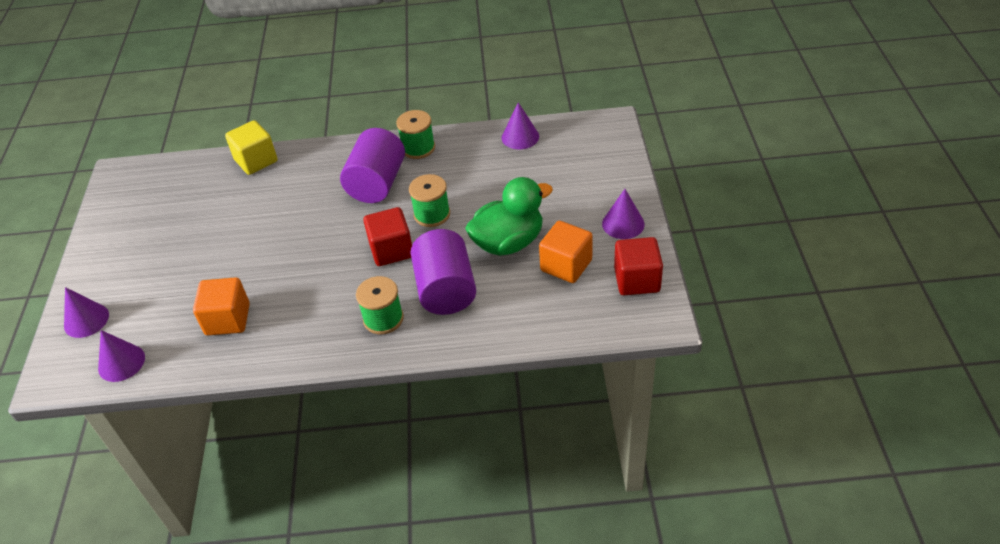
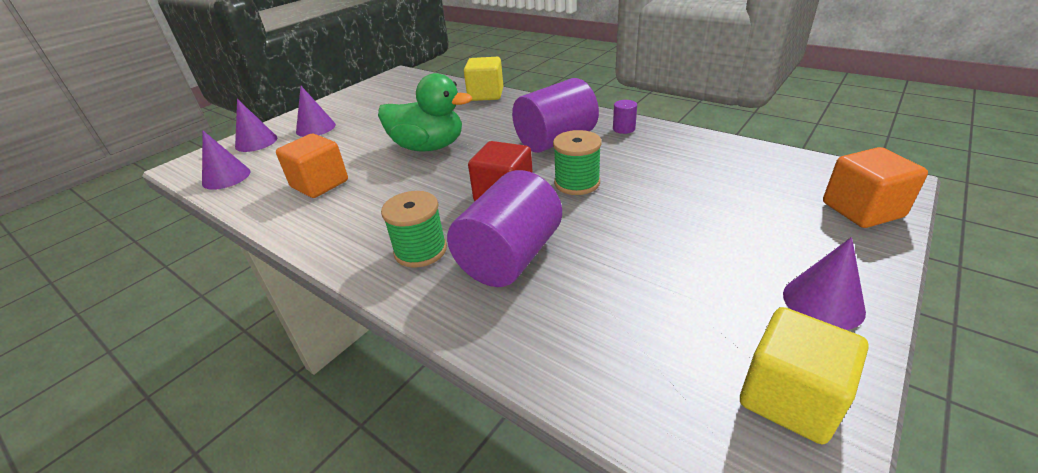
camera: 40 degrees right, 10 degrees down
green spool [396,110,435,159] -> purple cylinder [613,100,637,134]
green duck [465,177,553,256] -> green duck moved to [378,73,472,151]
purple cone [502,102,539,149] -> purple cone moved to [296,86,336,137]
orange cube [539,221,593,283] -> orange cube moved to [823,147,928,228]
red cube [614,237,663,295] -> yellow cube [740,307,868,444]

